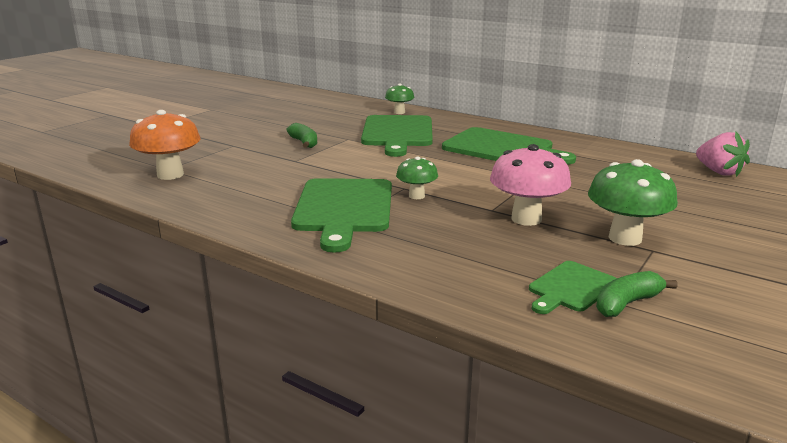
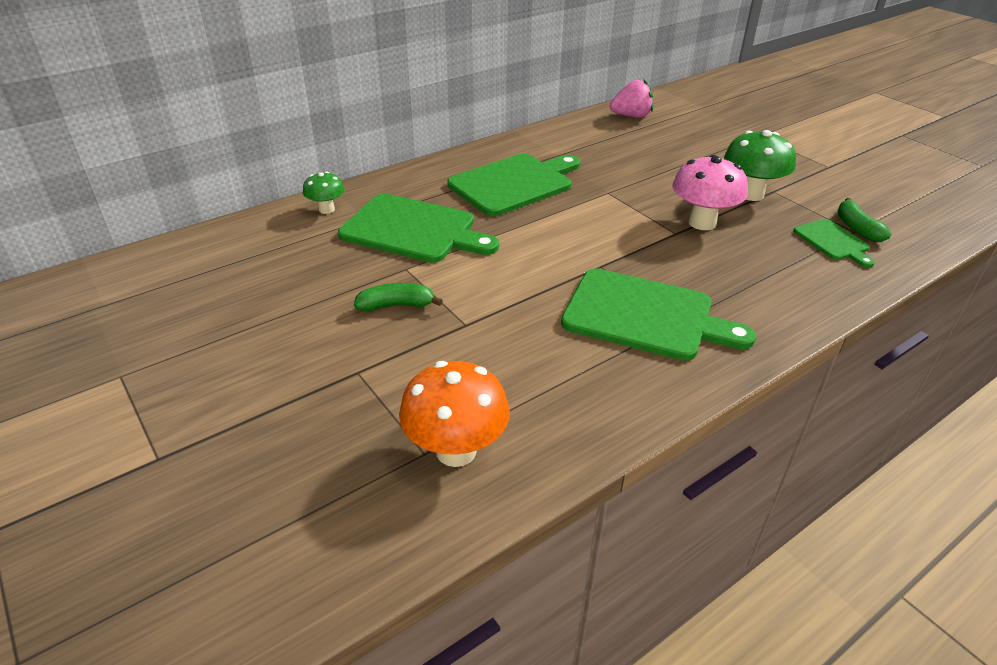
camera: 70 degrees left, 15 degrees up
green mushroom [396,156,438,199] -> none

